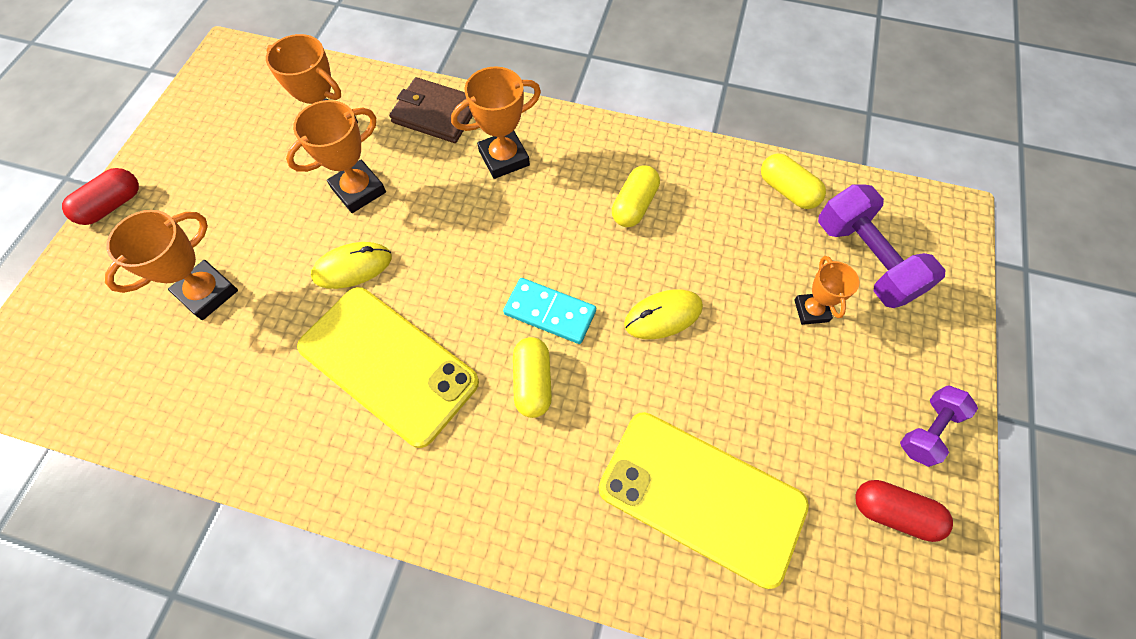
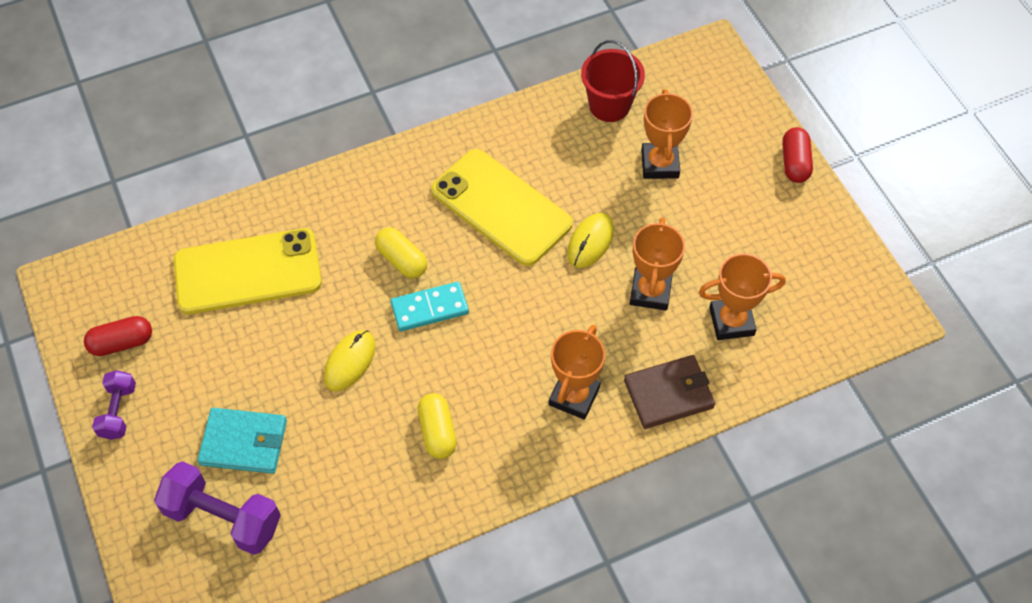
camera: 140 degrees right, 5 degrees down
yellow phone [297,287,479,448] -> yellow phone turned 45 degrees clockwise [431,149,573,266]
yellow capsule [761,153,826,209] -> none
orange trophy [794,256,859,325] -> turquoise wallet [197,408,287,474]
none -> red bucket [581,40,645,122]

